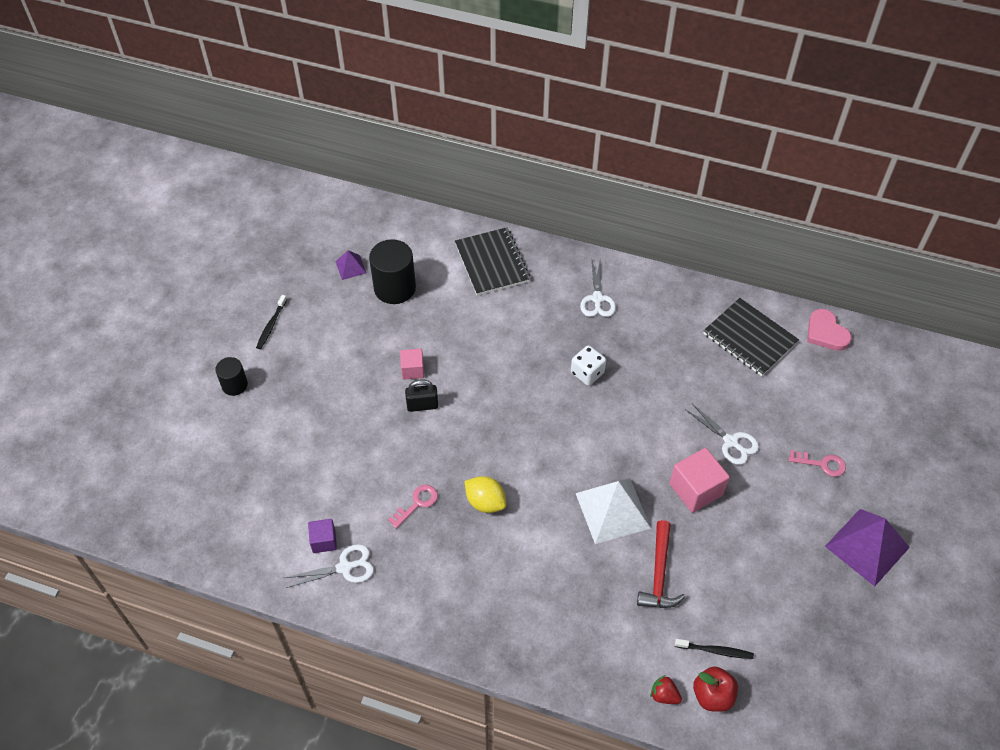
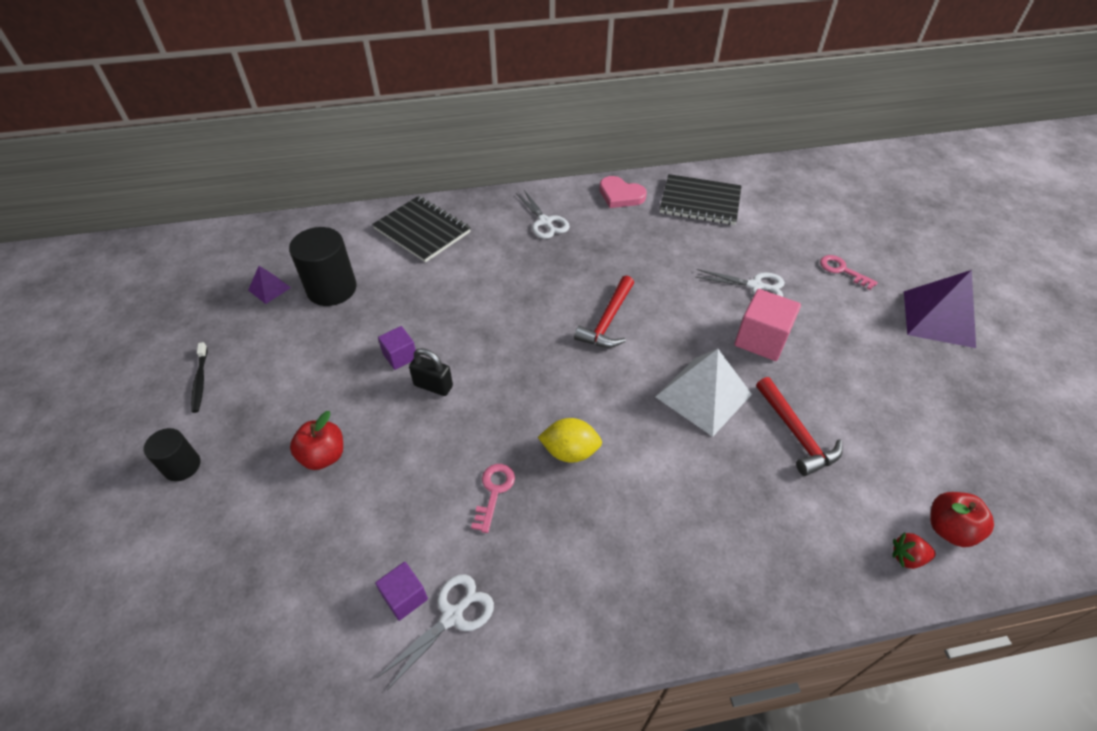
camera: 30 degrees left, 5 degrees down
pink cube [400,349,424,380] -> purple cube [378,326,416,370]
black padlock [405,379,438,412] -> black padlock turned 60 degrees clockwise [409,348,453,396]
white dice [571,345,606,386] -> none
black toothbrush [675,639,754,659] -> none
pink key [789,450,846,477] -> pink key turned 120 degrees counterclockwise [820,255,878,290]
pink heart [807,309,852,351] -> pink heart moved to [599,176,647,208]
none -> red apple [290,411,343,470]
none -> red hammer [574,276,634,348]

